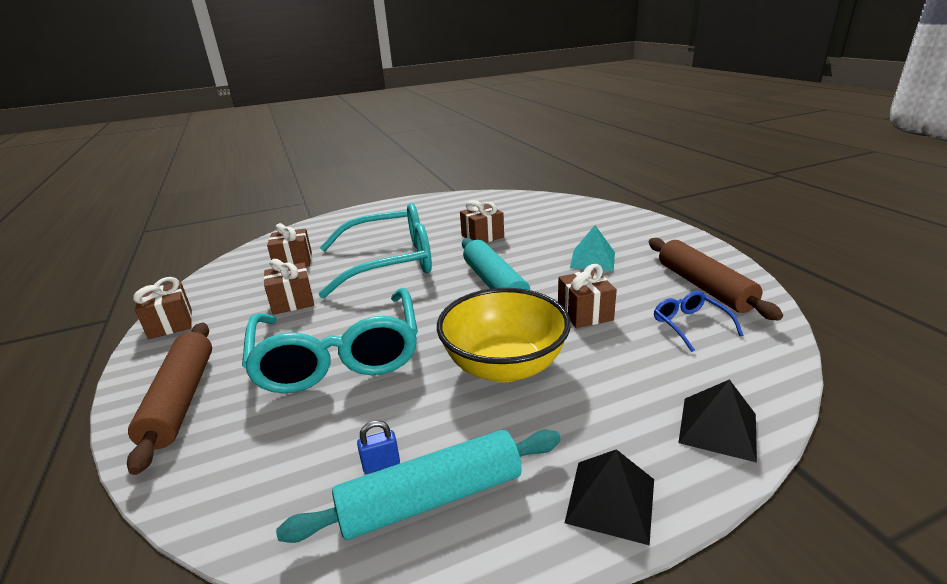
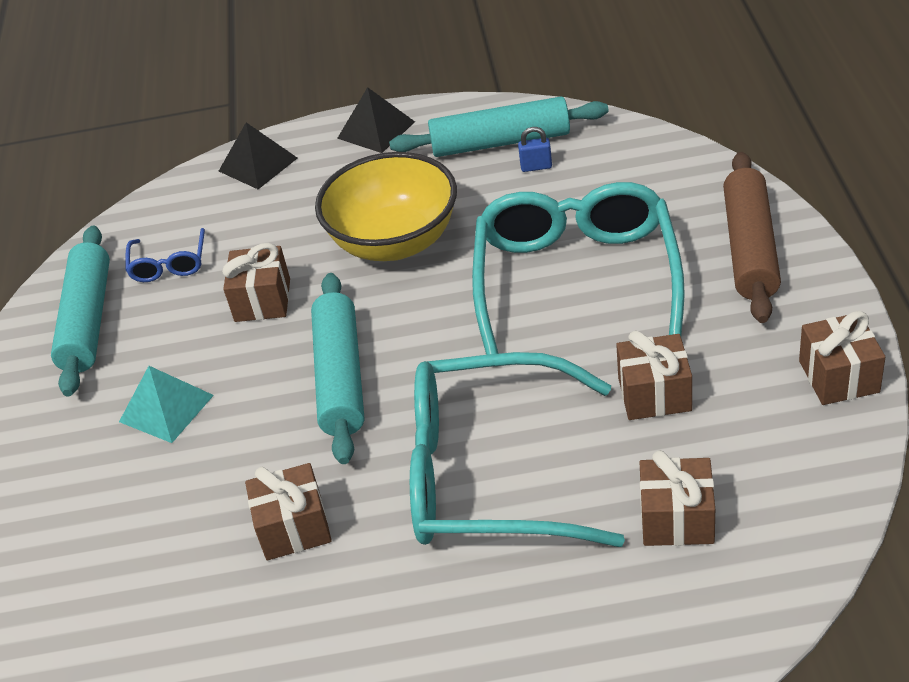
camera: 160 degrees left, 15 degrees up
brown rolling pin [649,238,783,320] -> turquoise rolling pin [51,226,110,396]

